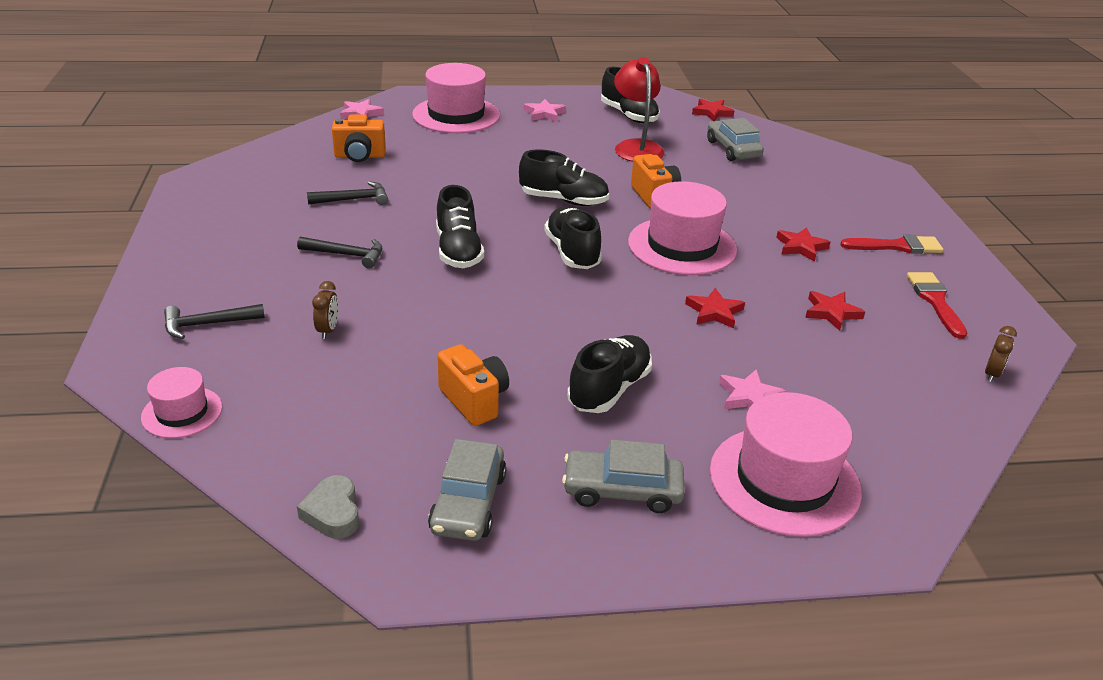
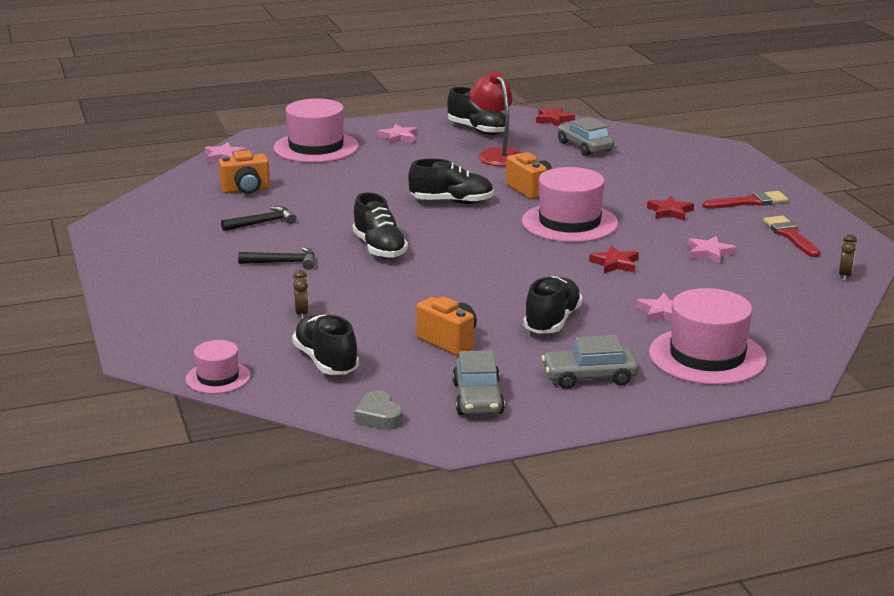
camera: 10 degrees left, 10 degrees down
black hammer [164,304,265,339] -> none
black shoe [544,207,602,269] -> black shoe moved to [292,315,359,375]
red star [805,291,865,331] -> pink star [688,236,737,264]

